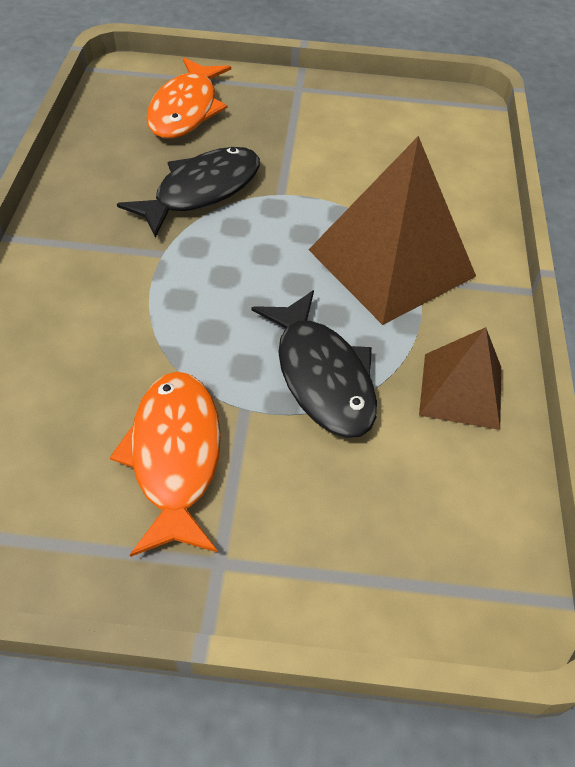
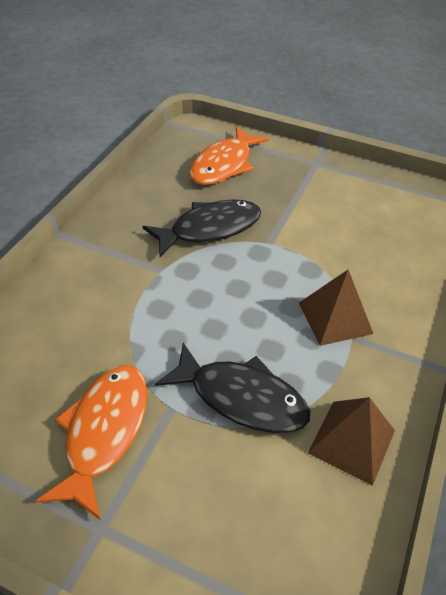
camera: 20 degrees right, 5 degrees down
black fish [252,290,377,438] -> black fish turned 60 degrees counterclockwise [155,342,310,433]
brown pyramid [308,136,476,325] -> brown pyramid [299,270,373,346], size x0.57

